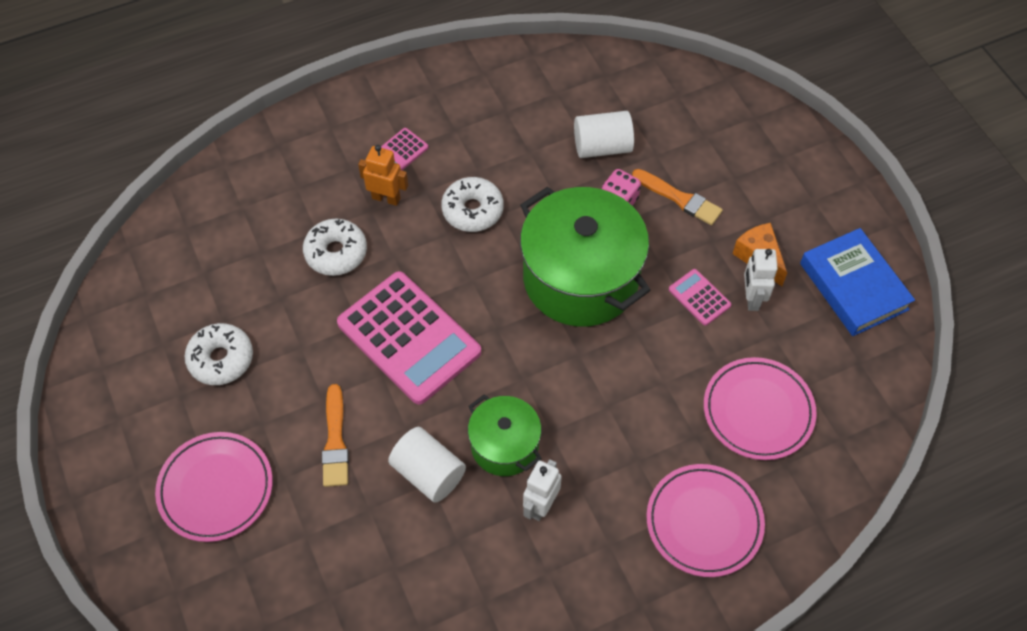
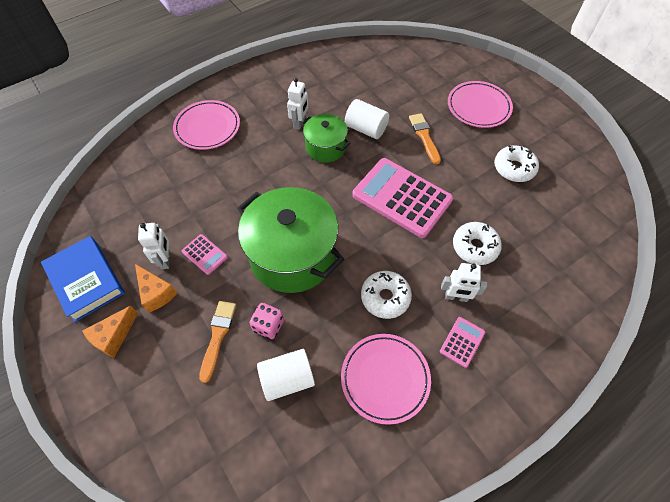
camera: 170 degrees right, 0 degrees up
orange robot [358,145,408,206] -> white robot [441,263,487,302]
orange brush [632,169,723,225] -> orange brush turned 75 degrees clockwise [199,301,236,383]
pink plate [704,357,817,460] -> pink plate moved to [341,334,431,425]
none -> orange cheese [83,306,138,358]

